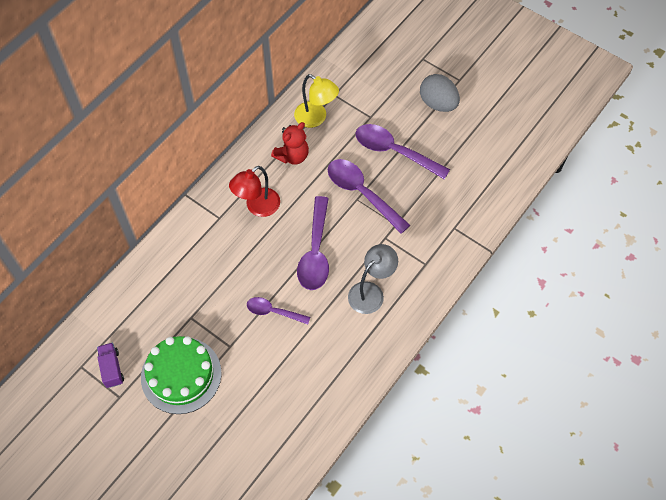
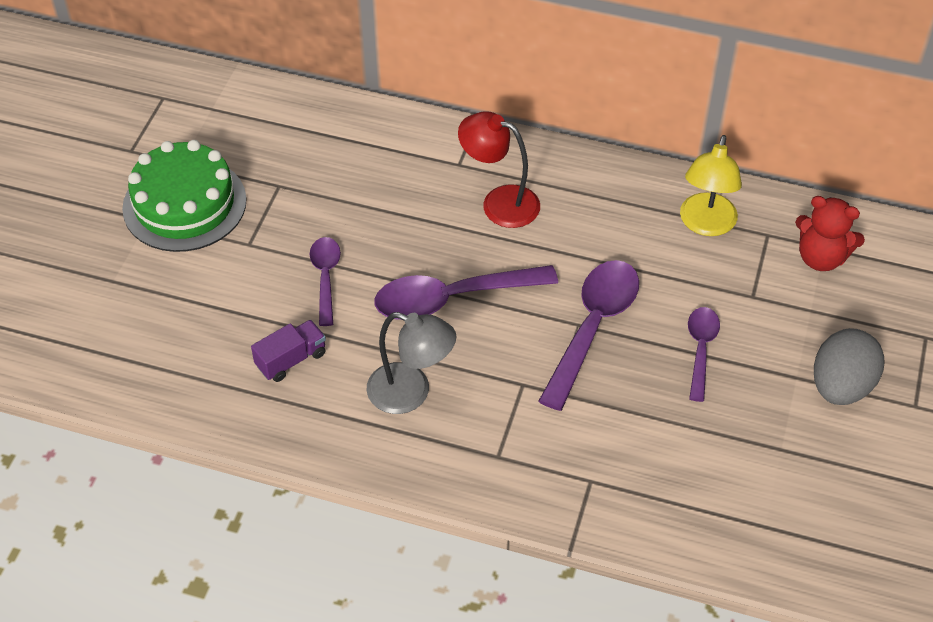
camera: 70 degrees right, 10 degrees down
purple truck [97,343,124,388] -> purple truck moved to [251,320,326,382]
red teddy bear [271,122,309,165] -> red teddy bear moved to [795,196,865,271]
purple spoon [355,124,450,179] -> purple spoon [688,307,720,402], size x0.58

